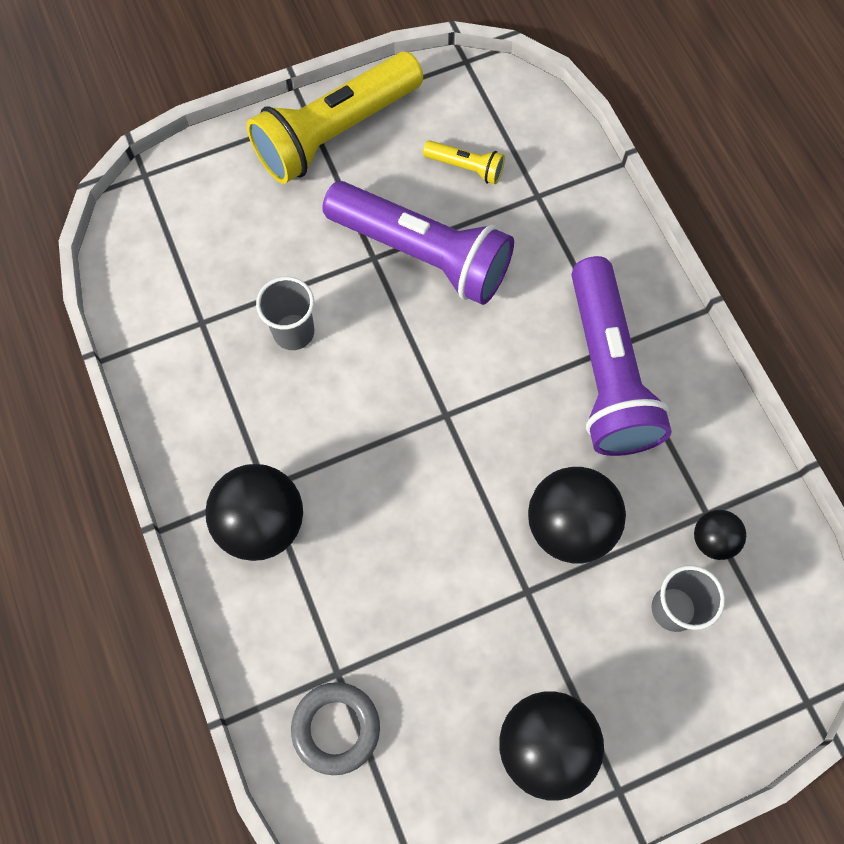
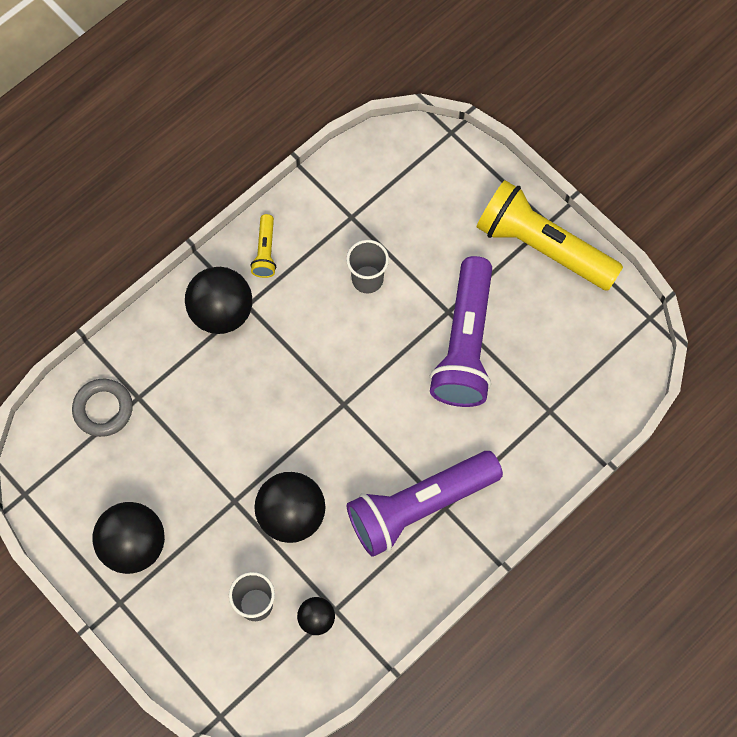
camera: 70 degrees right, 0 degrees up
yellow flashlight [423,140,505,184] -> yellow flashlight moved to [250,214,276,278]

